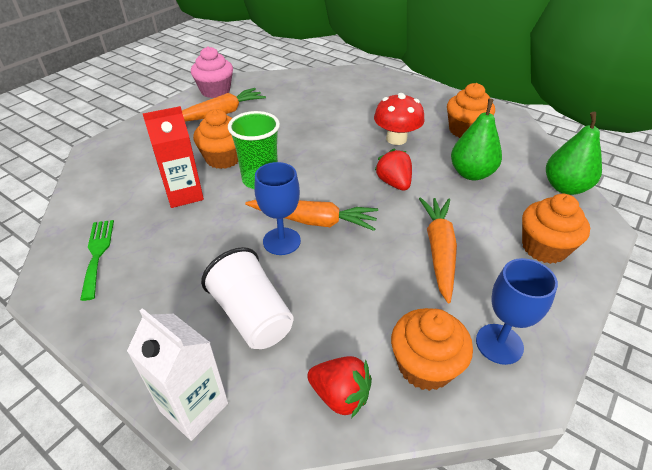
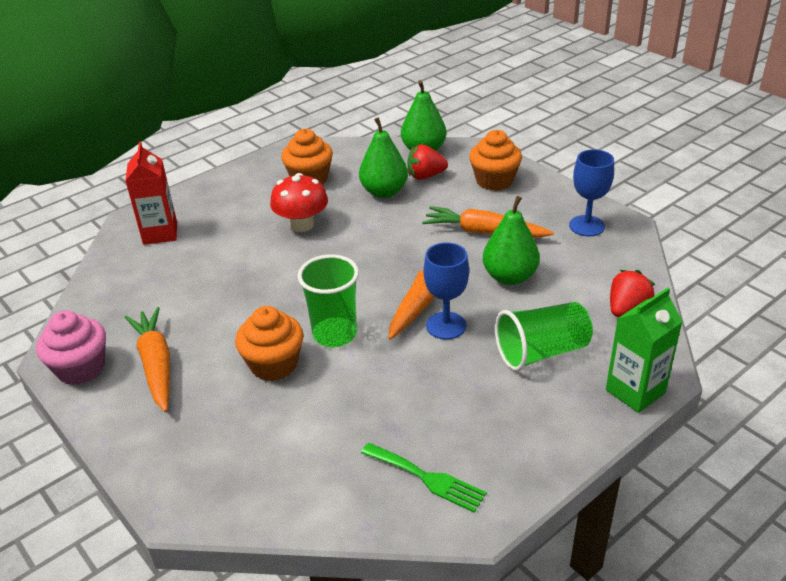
camera: 75 degrees left, 5 degrees down
green fork [80,220,114,301] -> green fork turned 150 degrees counterclockwise [361,443,487,513]
white carton [127,308,228,441] -> green carton [606,287,683,413]
red carton [143,106,204,208] -> red carton moved to [125,142,177,245]
white cup [201,247,294,349] -> green cup [495,302,593,371]
red strawberry [375,148,412,191] -> red strawberry moved to [407,144,448,180]
orange cupcake [391,308,473,391] -> none
none -> green pear [483,196,540,285]

